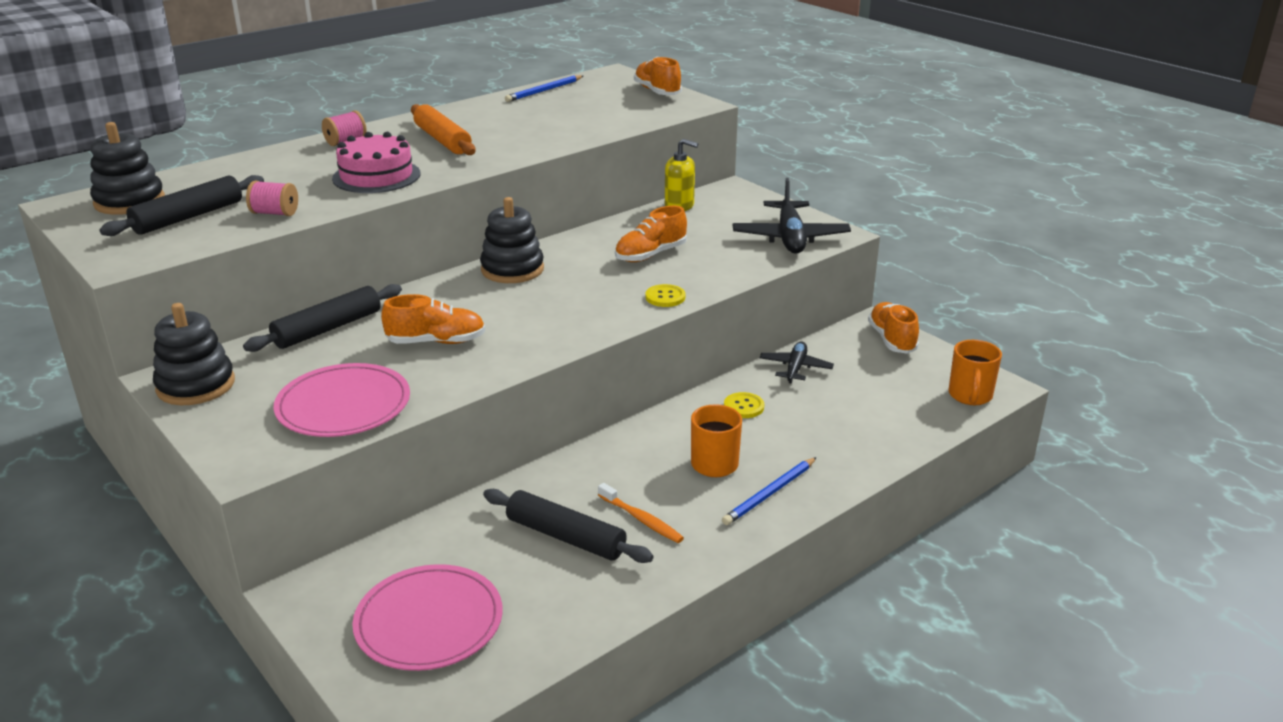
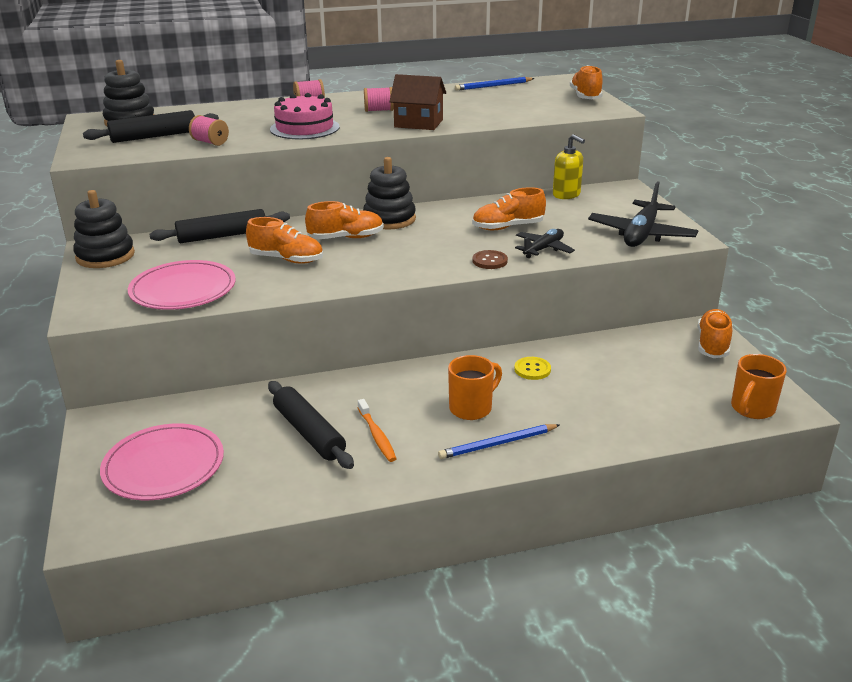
camera: 25 degrees right, 0 degrees up
orange rolling pin [411,104,476,155] -> pink spool [364,87,394,112]
yellow button [645,284,686,307] -> brown button [472,250,508,269]
black plane [760,341,834,384] -> black plane moved to [515,229,575,258]
none -> orange shoe [305,201,384,239]
none -> brown house [390,74,446,130]

